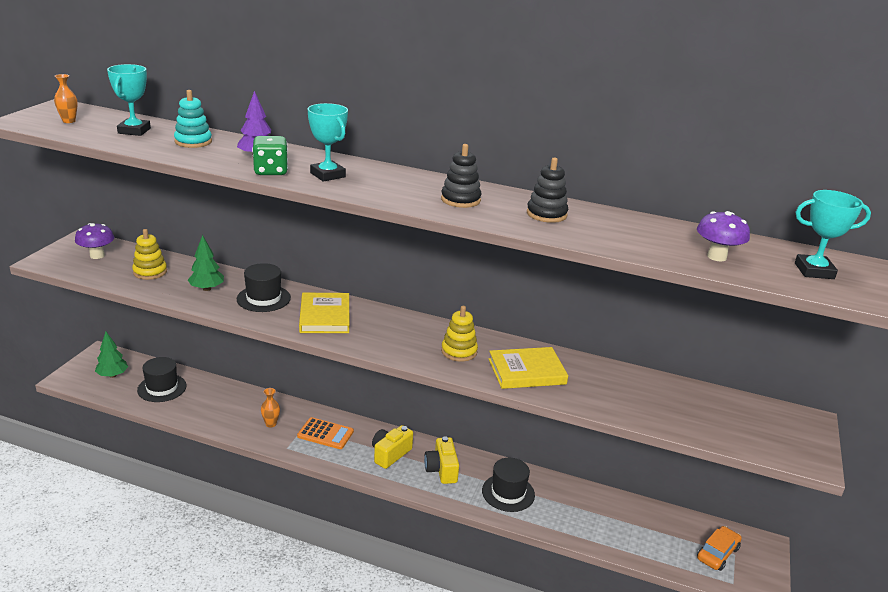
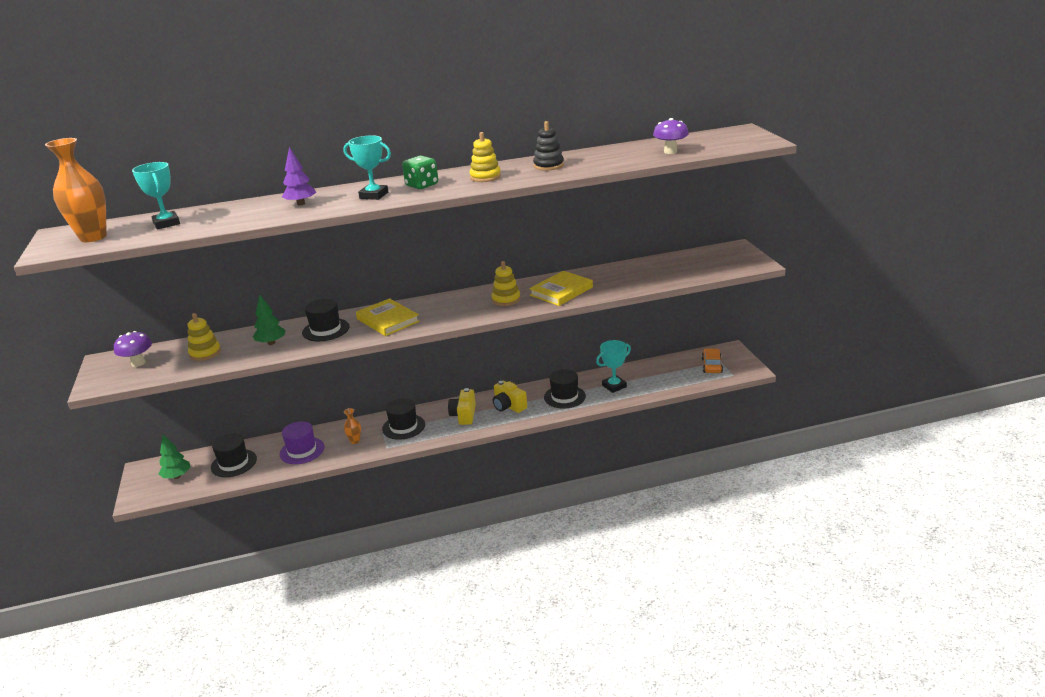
camera: 30 degrees left, 0 degrees up
orange vase [54,74,78,123] -> orange vase [45,138,107,242], size x2.18
turquoise stacking toy [174,90,212,148] -> none
green dice [252,136,288,175] -> green dice moved to [402,156,438,189]
orange calculator [297,417,354,449] -> black hat [382,398,425,440]
black stacking toy [441,144,482,208] -> yellow stacking toy [470,132,501,182]
turquoise trophy [795,190,871,279] -> turquoise trophy moved to [596,340,631,393]
none -> purple hat [280,421,324,464]

